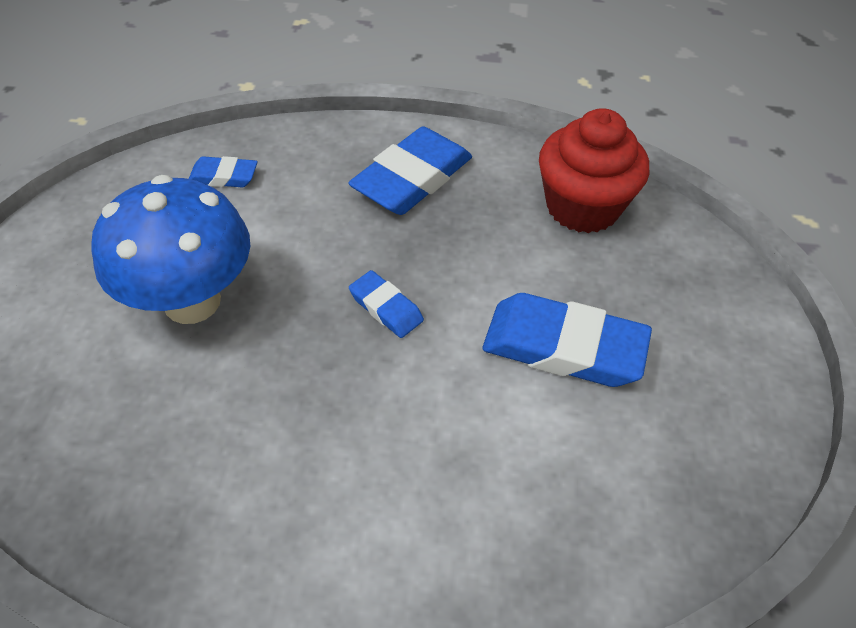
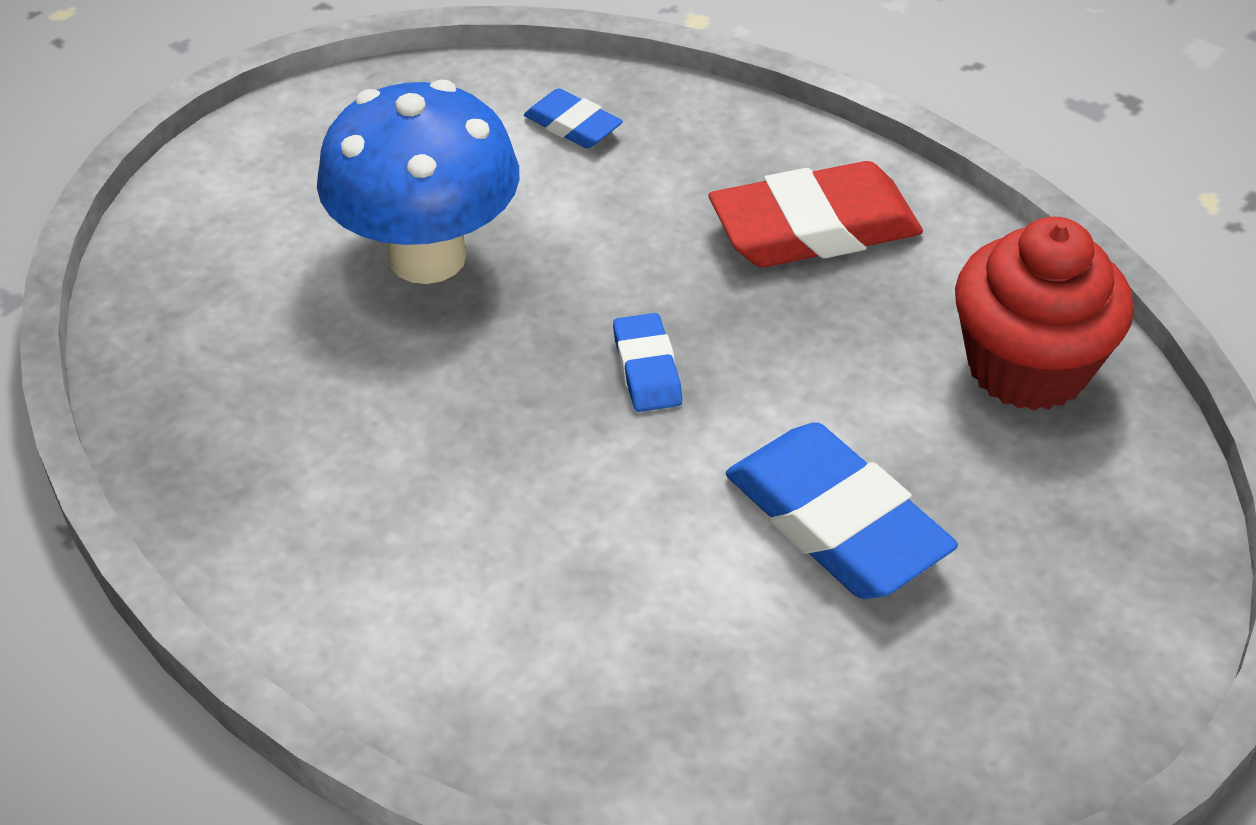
camera: 35 degrees right, 5 degrees down
blue eraser [348,127,472,215] -> red eraser [709,161,923,267]

